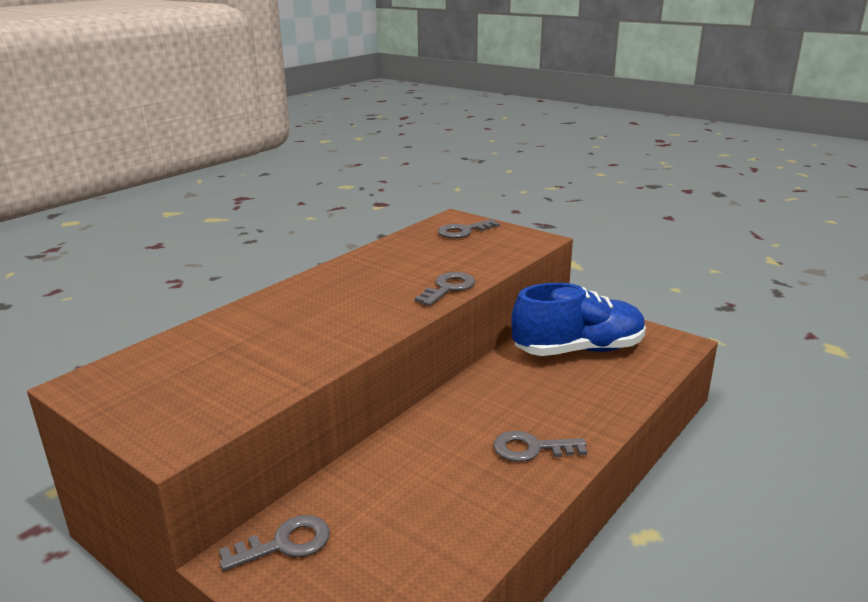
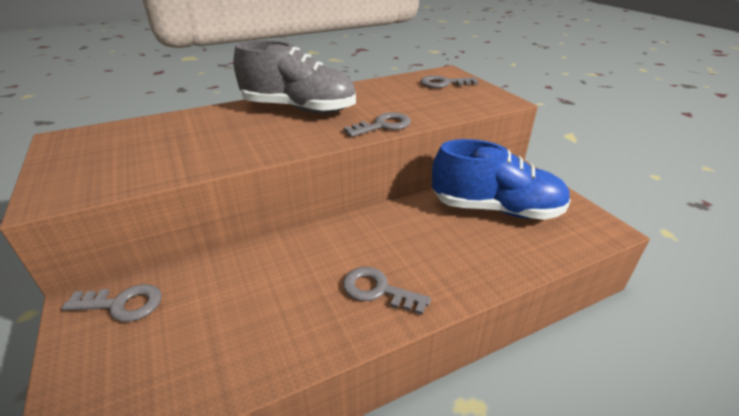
camera: 25 degrees right, 10 degrees up
none -> grey shoe [233,40,356,114]

